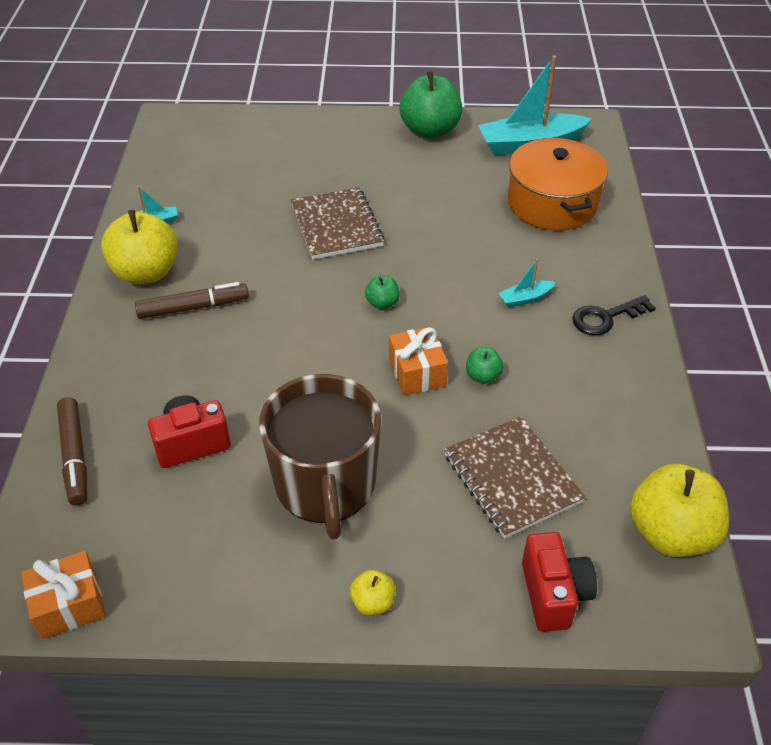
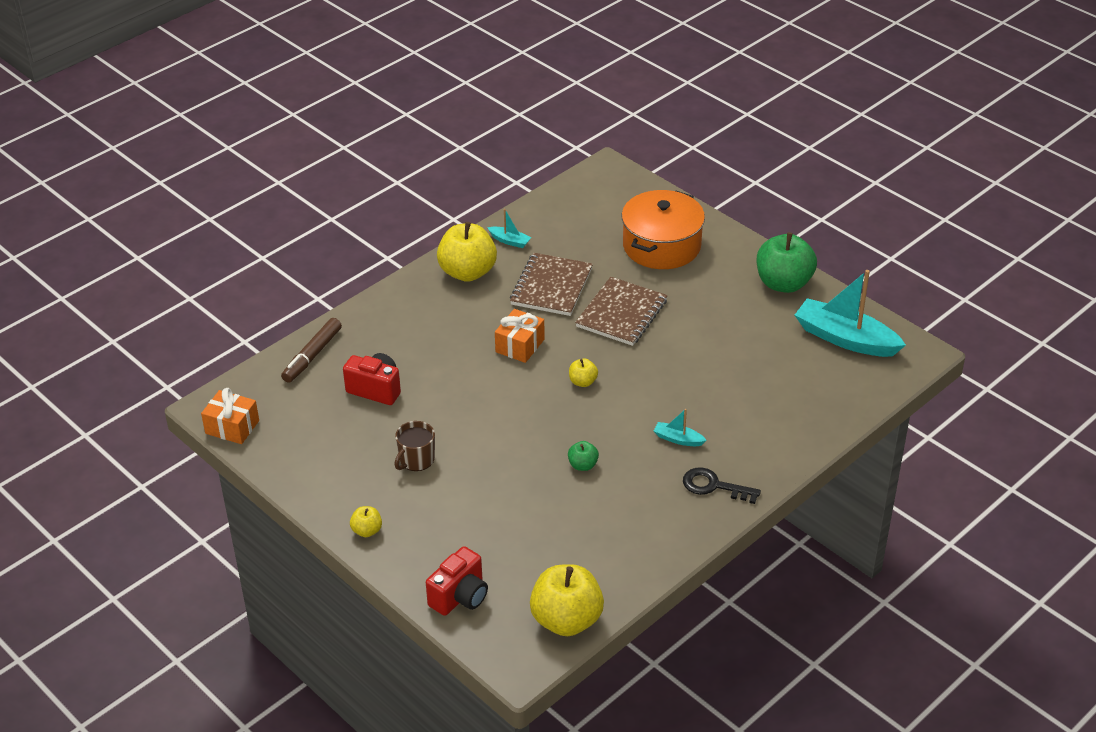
camera: 45 degrees right, 5 degrees down
brown marker [135,282,249,319] -> none
brown mug [259,374,381,539] -> brown mug [394,421,435,471], size x0.46
green apple [365,275,400,309] -> yellow apple [569,358,598,387]
orange gift [389,326,448,396] -> orange gift moved to [495,309,545,363]
brown notebook [444,417,586,539] -> brown notebook moved to [510,253,593,316]
orange pot [508,138,608,230] -> orange pot moved to [622,190,705,269]

